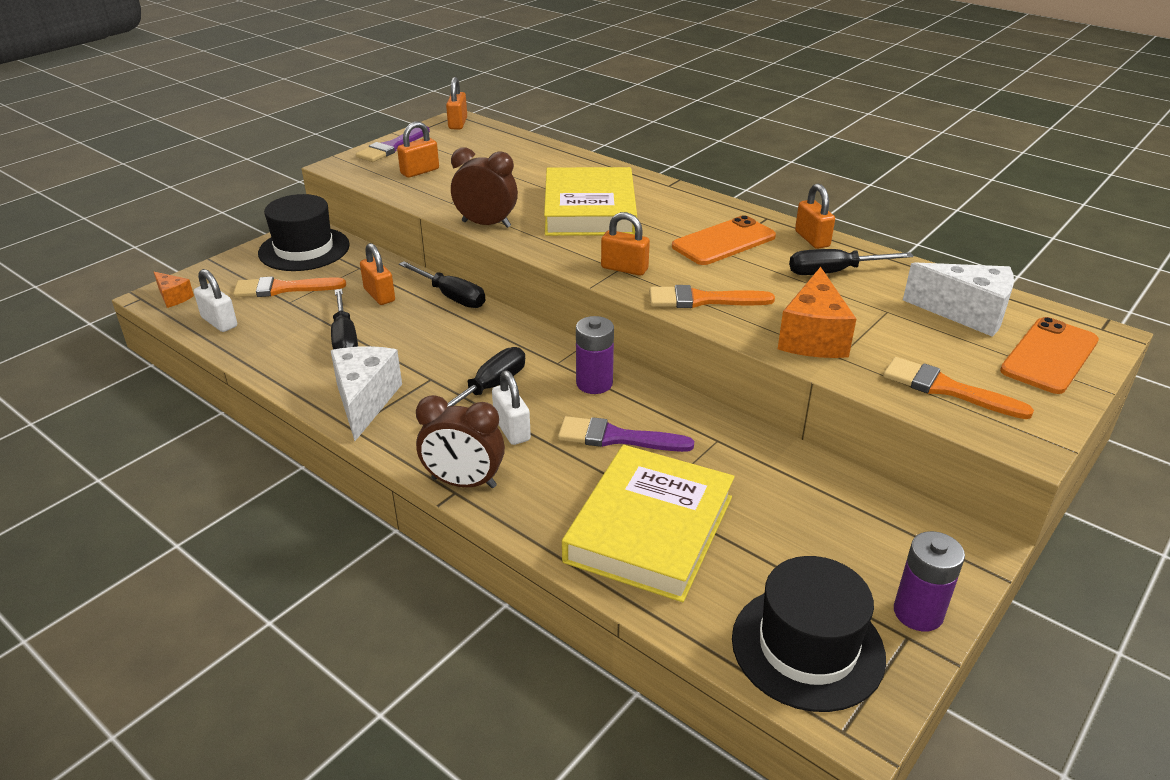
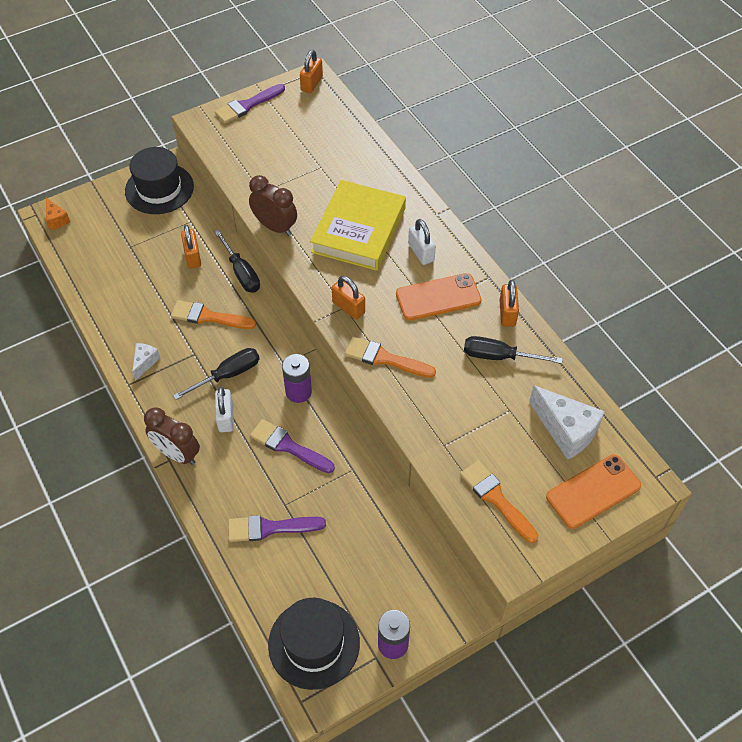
camera: 20 degrees right, 20 degrees up
white padlock [194,269,237,332] -> white padlock moved to [408,219,436,265]
orange brush [233,277,346,297] -> orange brush moved to [171,300,256,329]
black screwdriver [331,289,358,350] -> none
white cheese [331,346,402,441] -> white cheese [132,343,160,381], size x0.52
orange padlock [397,121,439,178] -> none
yellow book [562,445,735,602] -> purple brush [228,515,326,542]
orange cheese [778,267,856,358] -> none

